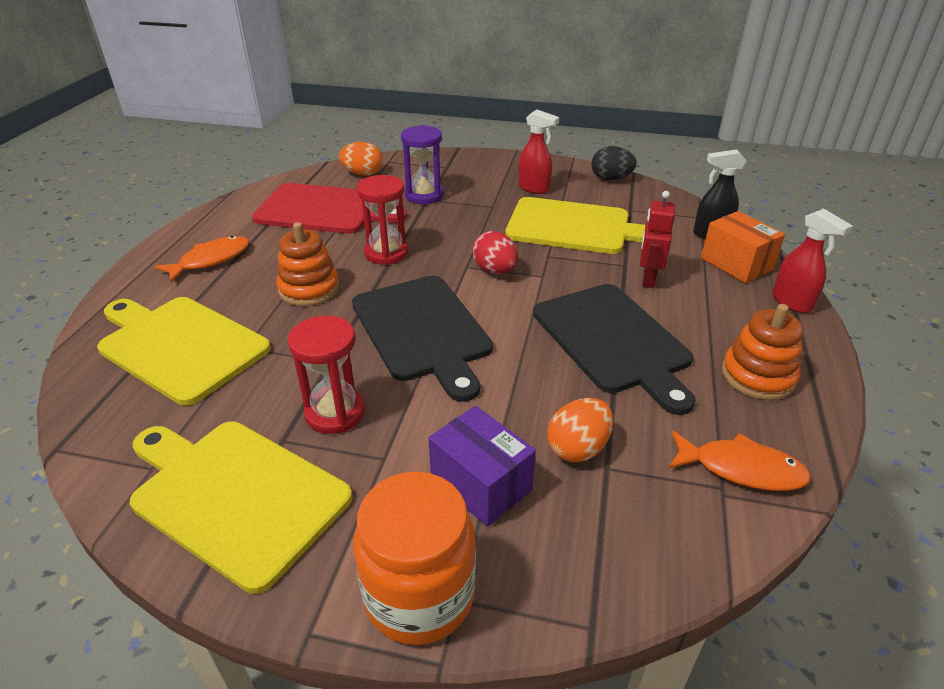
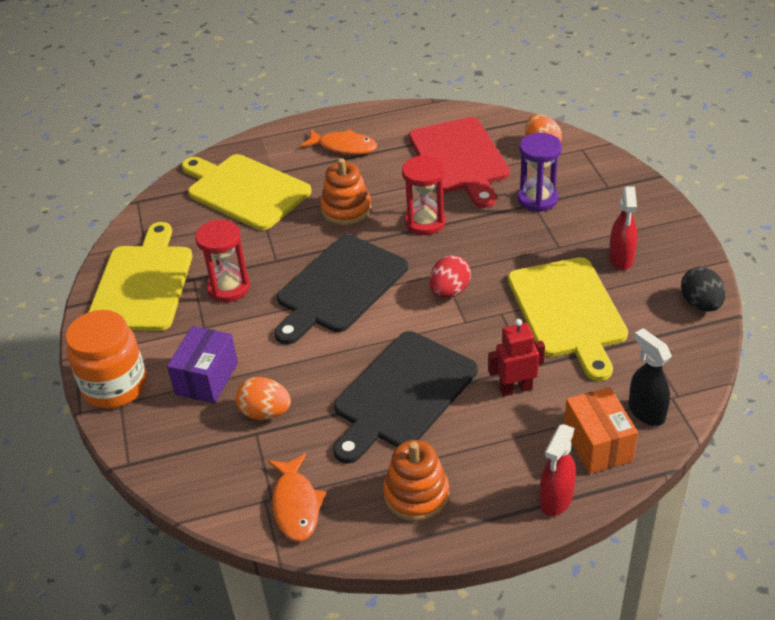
camera: 65 degrees right, 5 degrees up
yellow cutting board [97,297,271,406] -> yellow cutting board turned 60 degrees counterclockwise [182,154,311,230]
orange box [701,211,785,283] -> orange box turned 45 degrees counterclockwise [564,387,638,474]

